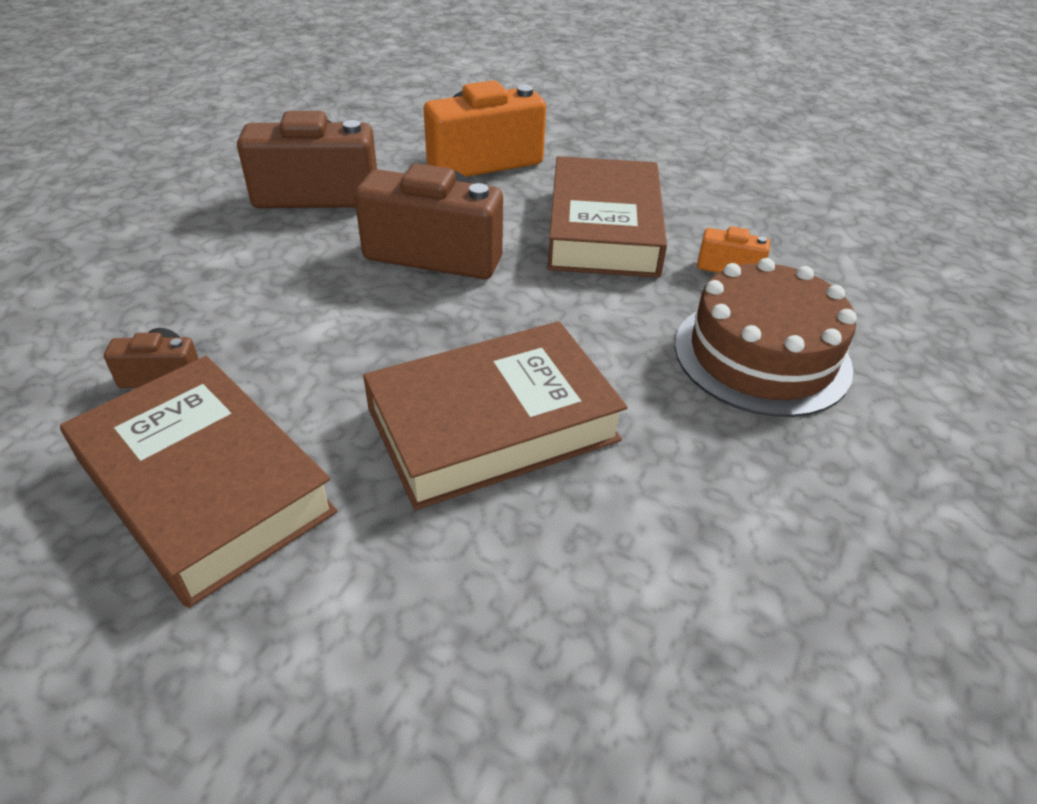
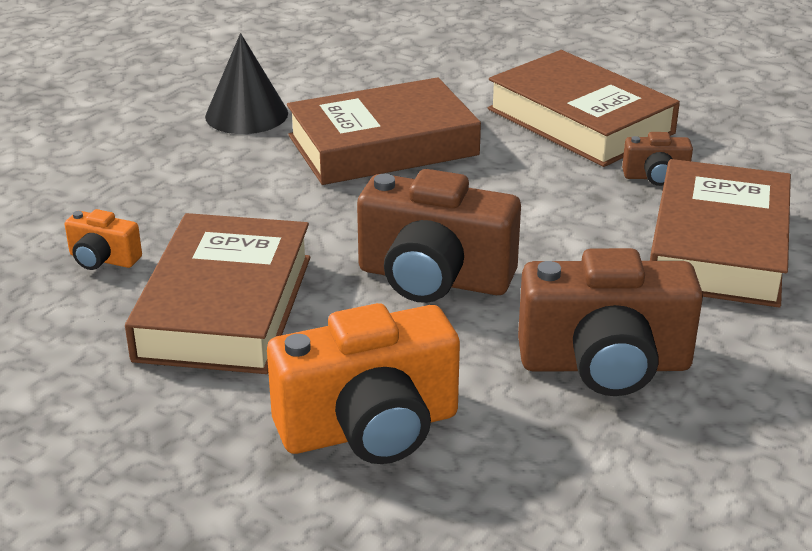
camera: 175 degrees left, 10 degrees down
brown cake [675,258,857,417] -> none
none -> black cone [205,33,288,134]
none -> brown book [650,159,791,307]

